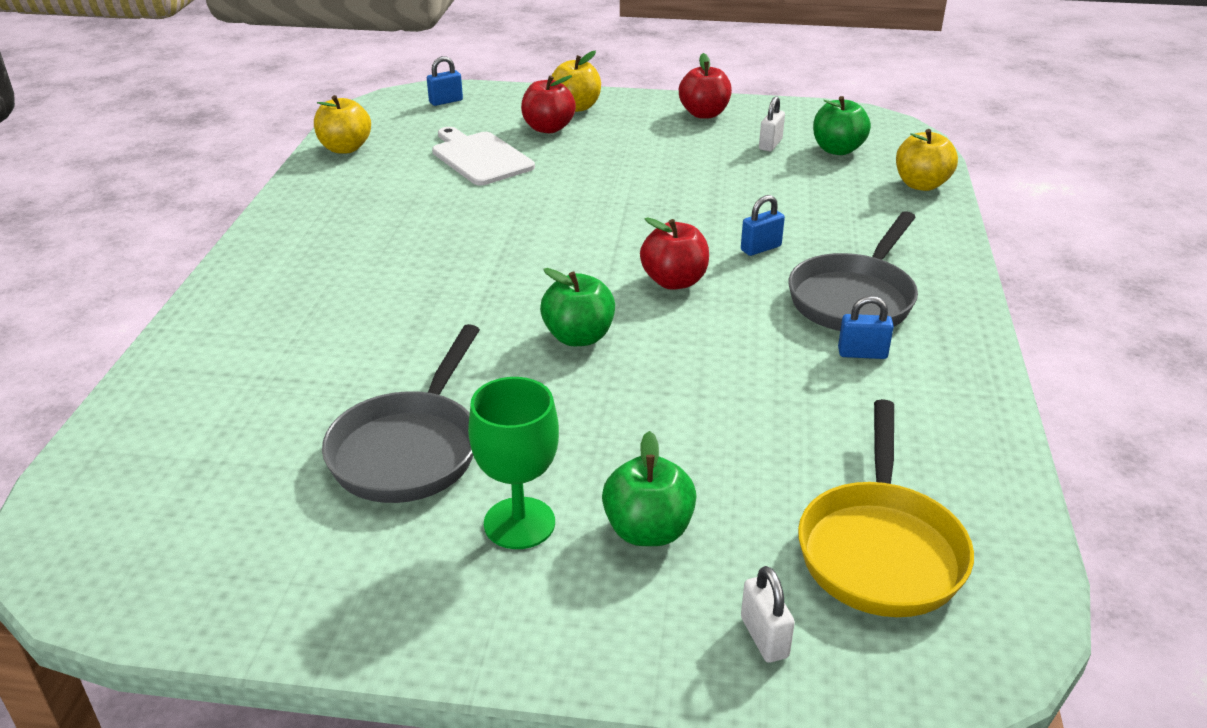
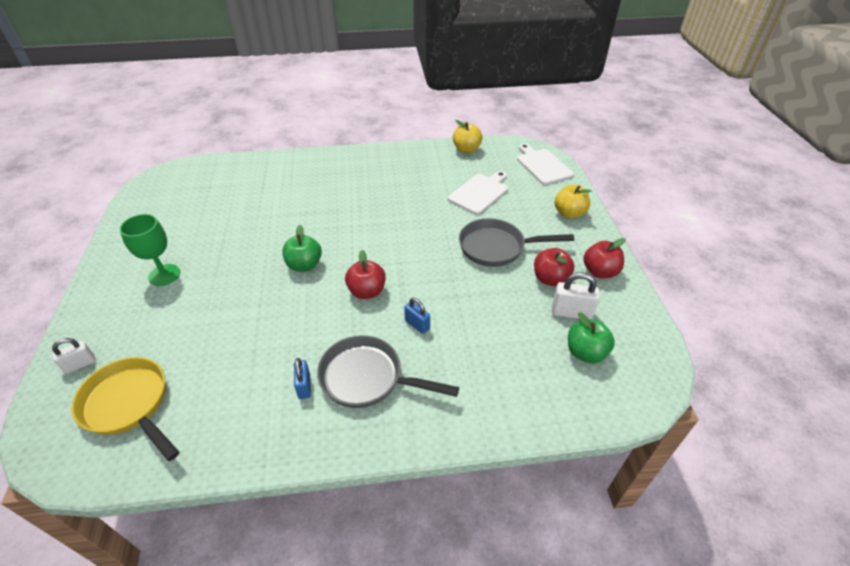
camera: 75 degrees right, 10 degrees up
grey pan [322,324,480,503] -> grey pan moved to [459,218,574,267]
blue padlock [427,56,463,106] -> white cutting board [517,143,574,185]
red apple [521,75,576,133] -> red apple moved to [534,248,574,286]
green apple [602,431,696,546] -> none
white padlock [759,96,785,152] -> white padlock [552,272,600,320], size x1.51
yellow pan [798,399,974,617] -> yellow pan turned 45 degrees clockwise [72,357,179,461]
yellow apple [896,129,958,191] -> none

